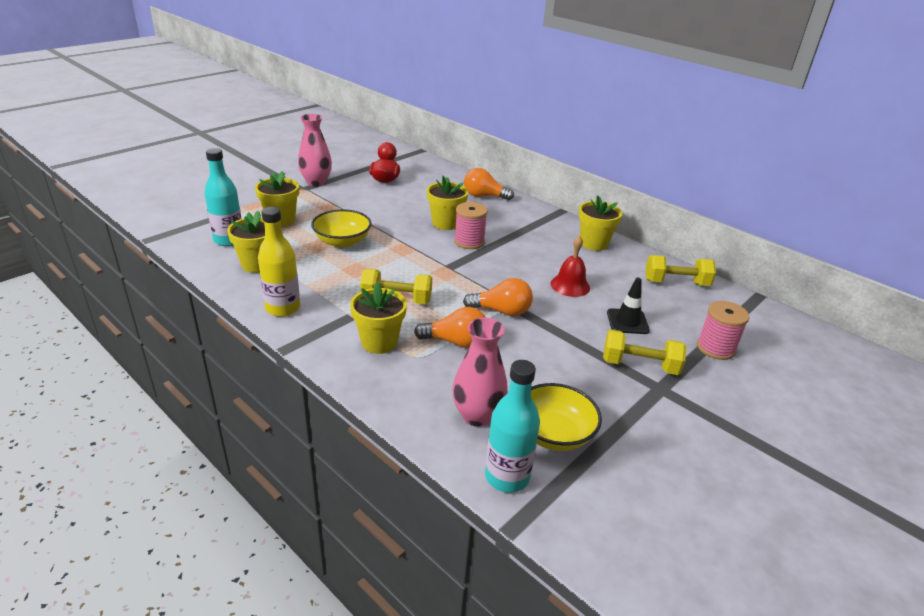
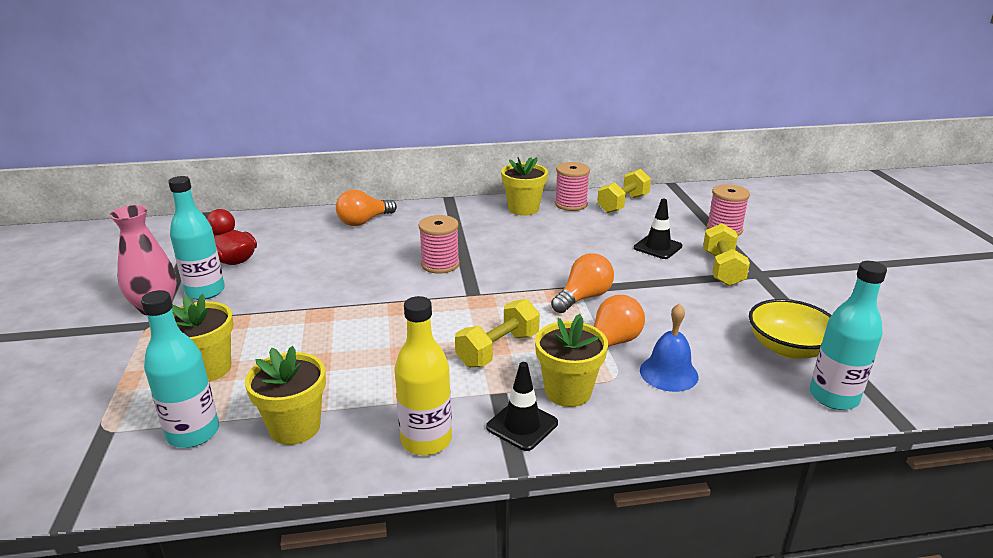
camera: 50 degrees left, 5 degrees down
yellow bowl [311,209,372,248] -> none
yellow flower pot [427,176,468,230] -> none
pink vase [452,318,508,427] -> none
red bell [551,236,590,297] -> none
yellow dumbbell [603,329,686,375] -> yellow dumbbell turned 45 degrees counterclockwise [703,223,750,286]
none -> turquoise bottle [168,176,225,300]
none -> black traffic cone [486,362,558,451]
none -> pink spool [555,162,590,211]
none -> blue bell [640,303,699,392]

